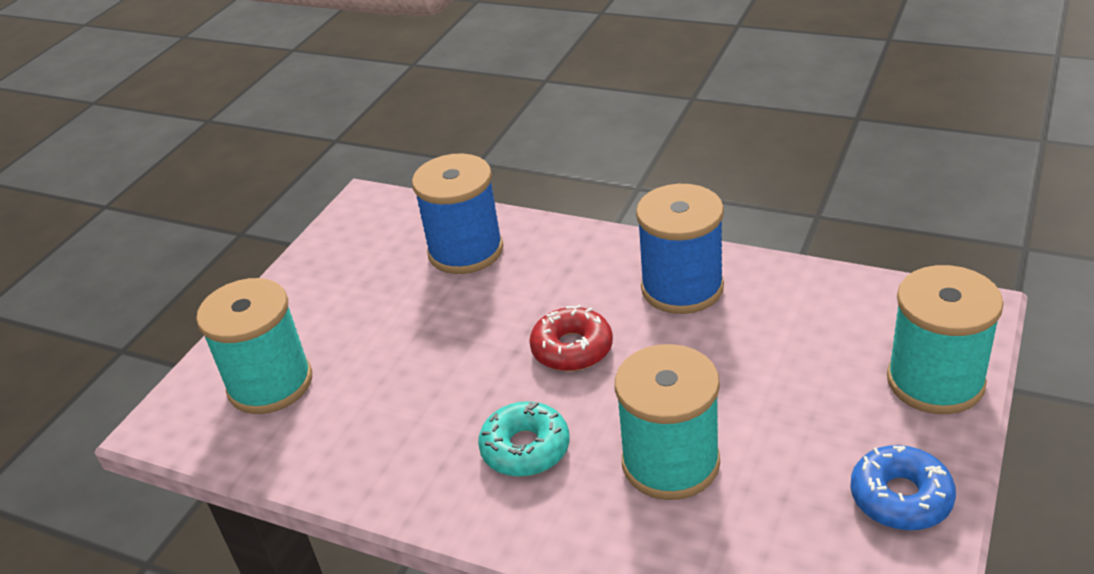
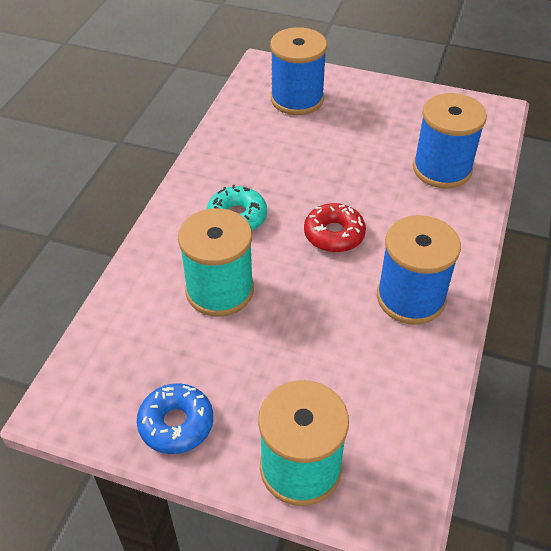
camera: 80 degrees right, 10 degrees up
turquoise spool [196,278,312,414] -> blue spool [270,27,327,115]

